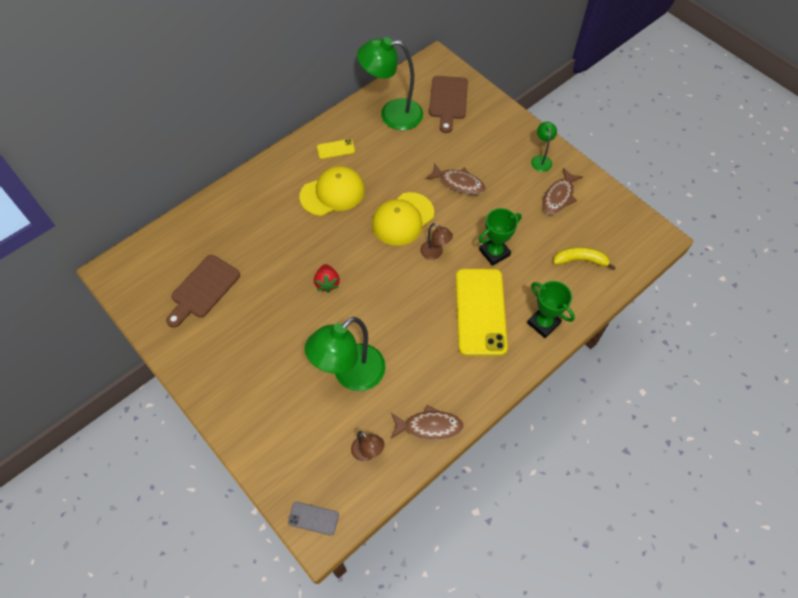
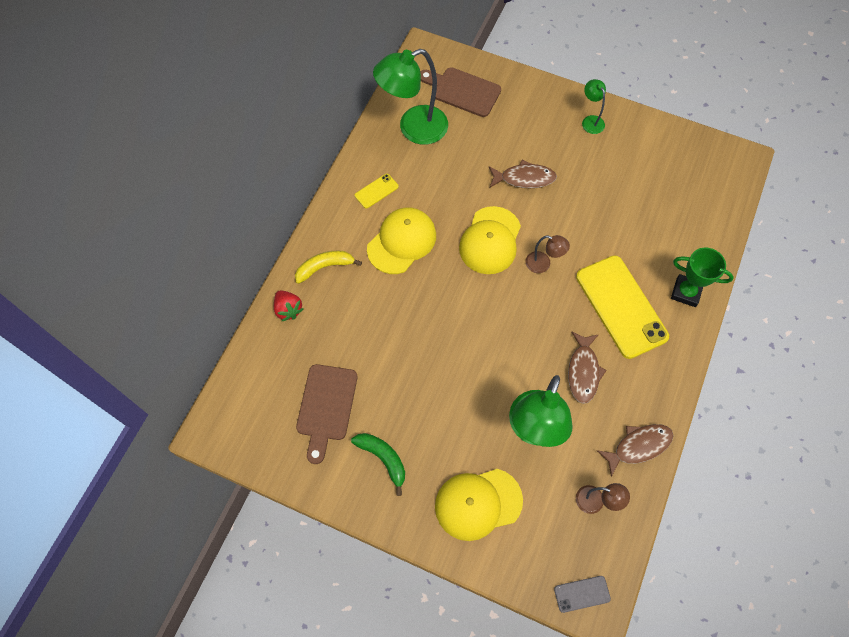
camera: 25 degrees left, 5 degrees up
red strawberry [314,264,340,293] -> red strawberry moved to [274,290,303,321]
brown cutting board [429,76,468,133] -> brown cutting board turned 135 degrees clockwise [420,67,501,117]
green trophy [478,208,522,266] -> none
brown fish [542,168,583,215] -> brown fish moved to [568,332,607,404]
yellow banana [553,247,616,270] -> yellow banana moved to [295,251,362,284]
none -> green banana [351,433,405,496]
none -> yellow cap [435,469,523,541]

